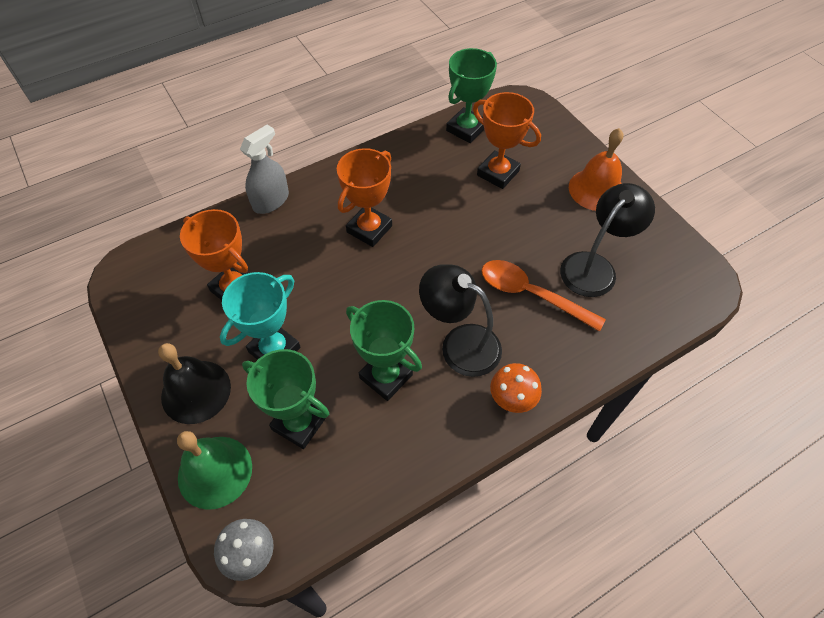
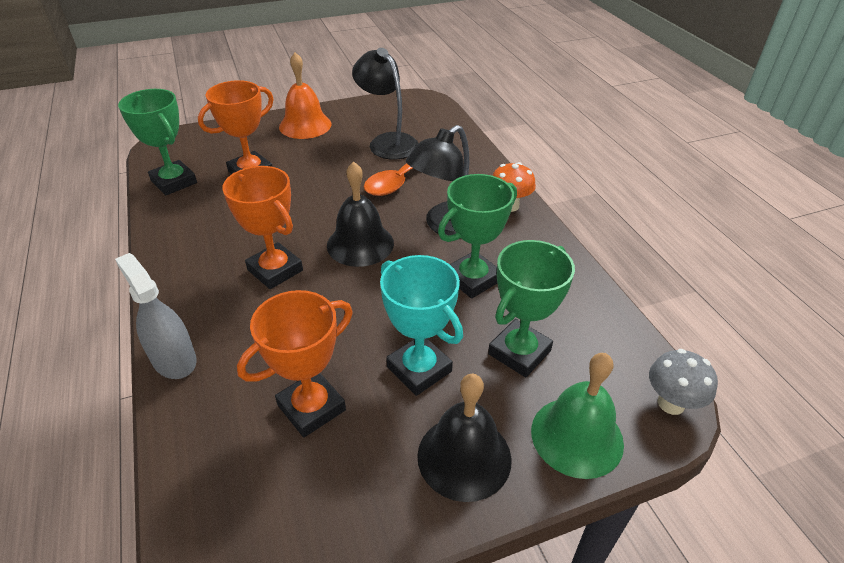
camera: 80 degrees left, 15 degrees down
none -> black bell [327,162,394,267]

